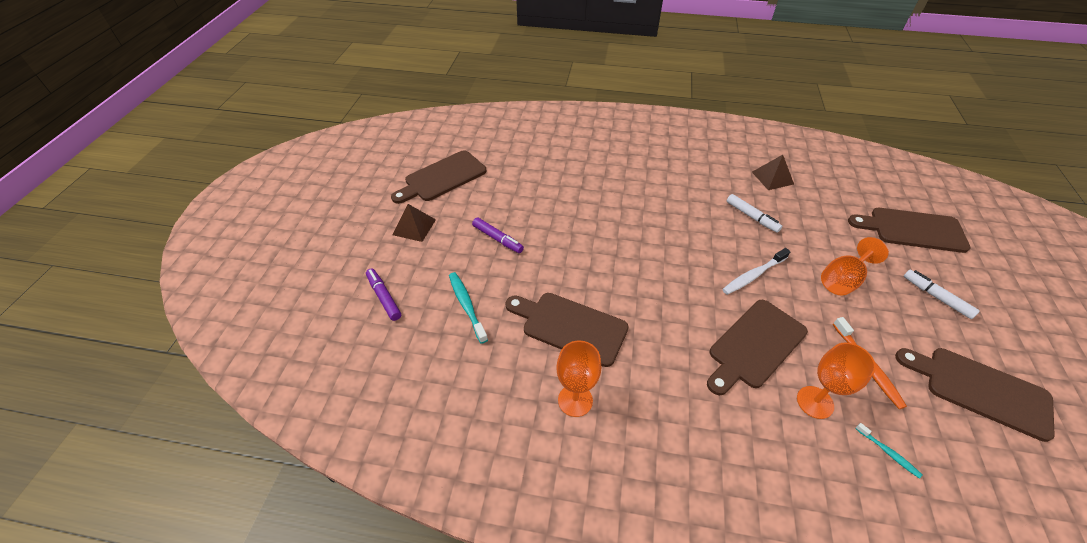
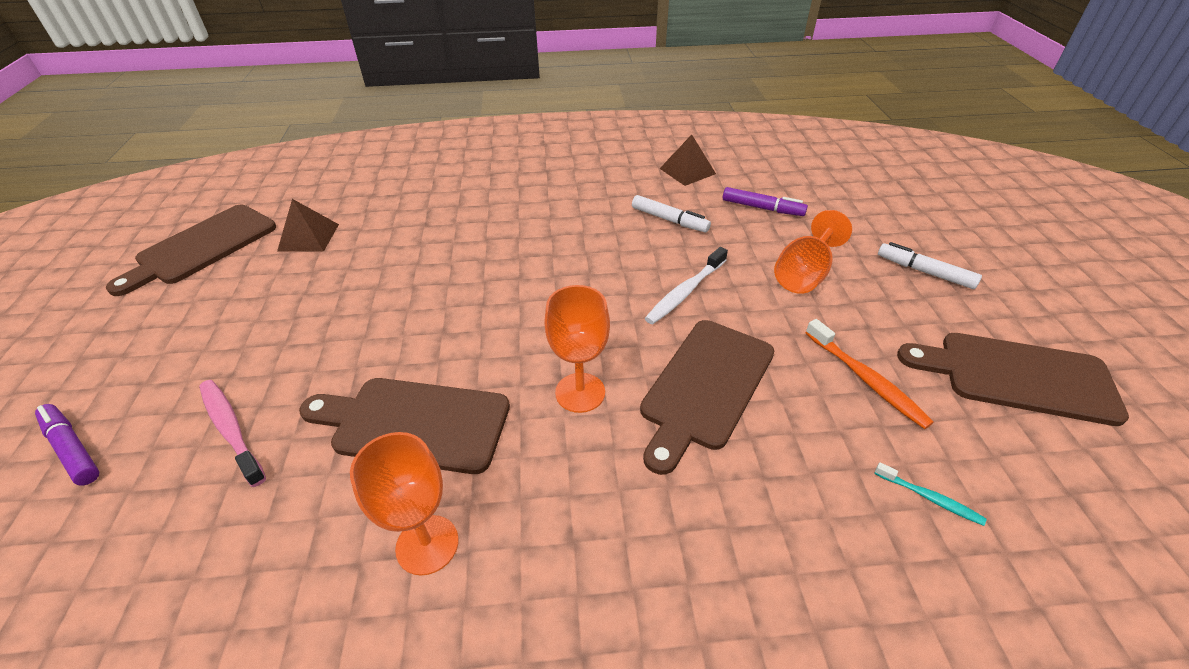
camera: 15 degrees left, 5 degrees down
brown pyramid [393,204,436,242] -> brown pyramid moved to [277,199,339,251]
turquoise toothbrush [449,272,488,344] -> pink toothbrush [199,380,266,487]
purple marker [472,217,524,253] -> purple marker moved to [723,187,808,216]
orange goblet [797,342,876,419] -> orange goblet moved to [544,285,610,413]
brown cutting board [848,208,970,253] -> none

